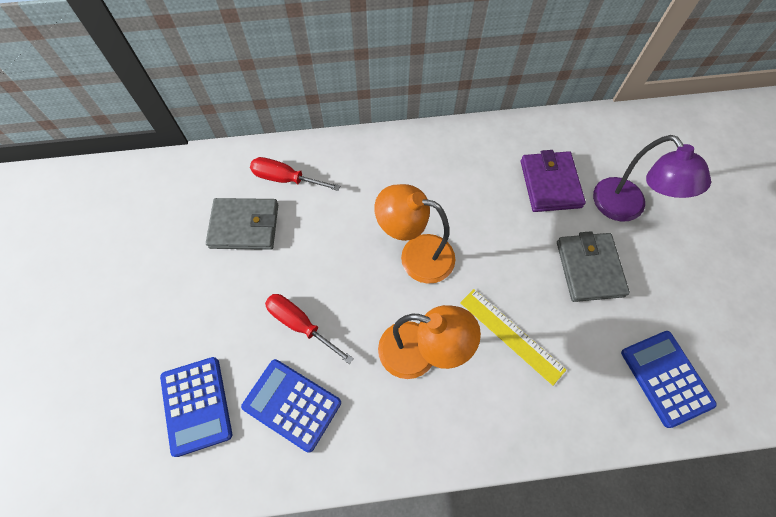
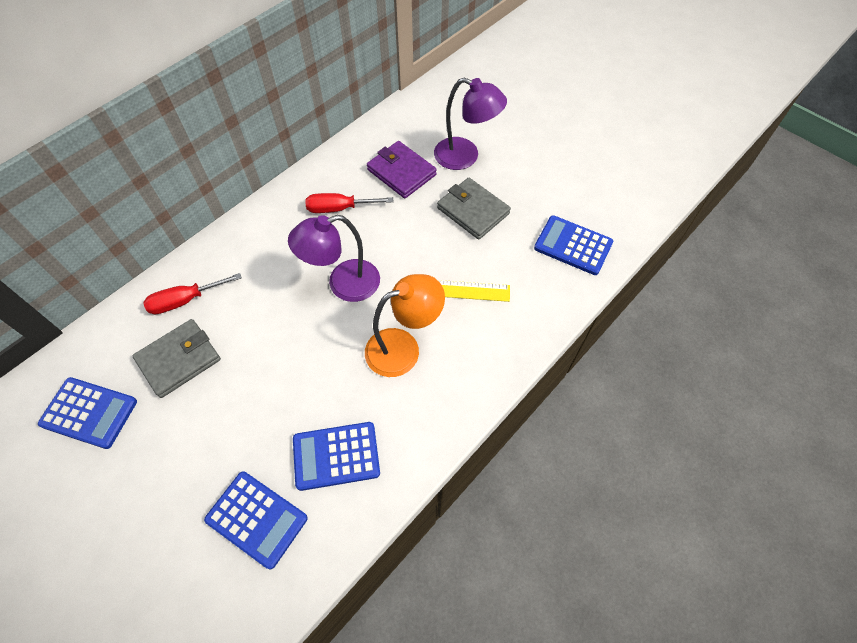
camera: 40 degrees left, 5 degrees down
red screwdriver [265,294,354,364] -> red screwdriver moved to [305,193,393,213]
orange lamp [374,184,455,284] -> purple lamp [288,215,380,302]
none -> blue calculator [38,377,137,449]

